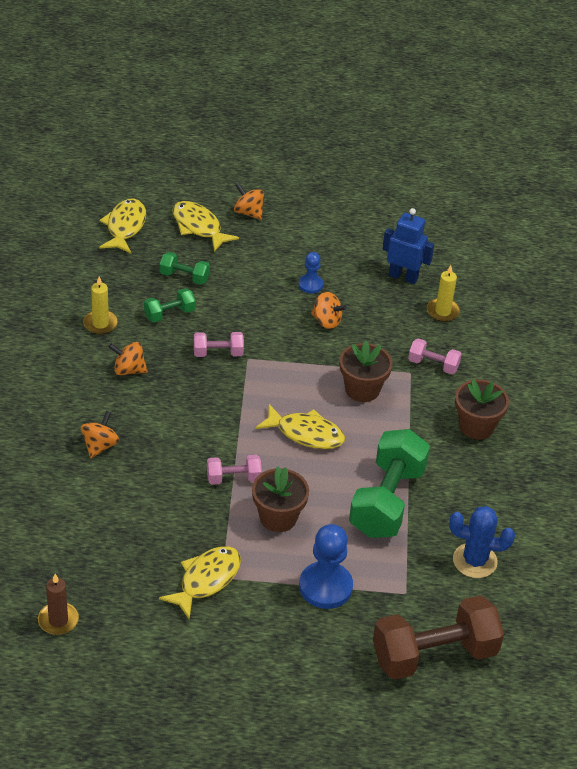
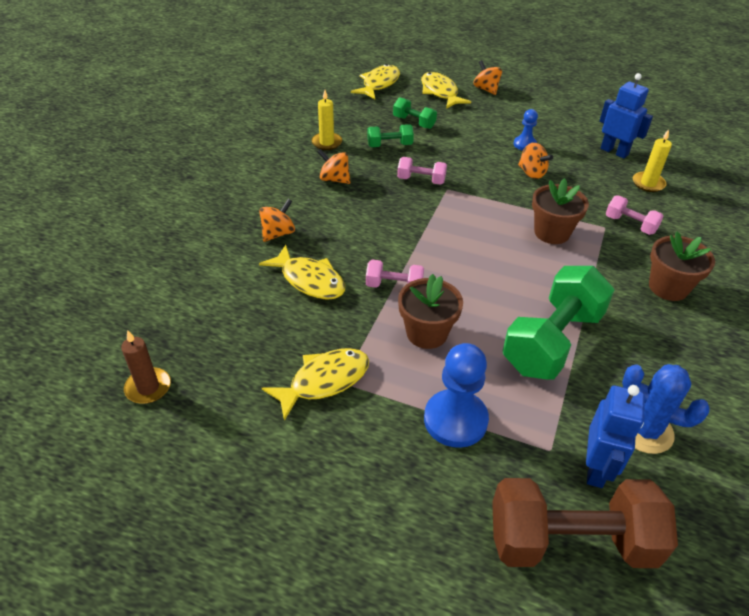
camera: 20 degrees right, 0 degrees up
yellow fish [255,404,345,449] -> yellow fish moved to [259,245,345,300]
none -> blue robot [586,385,645,488]

